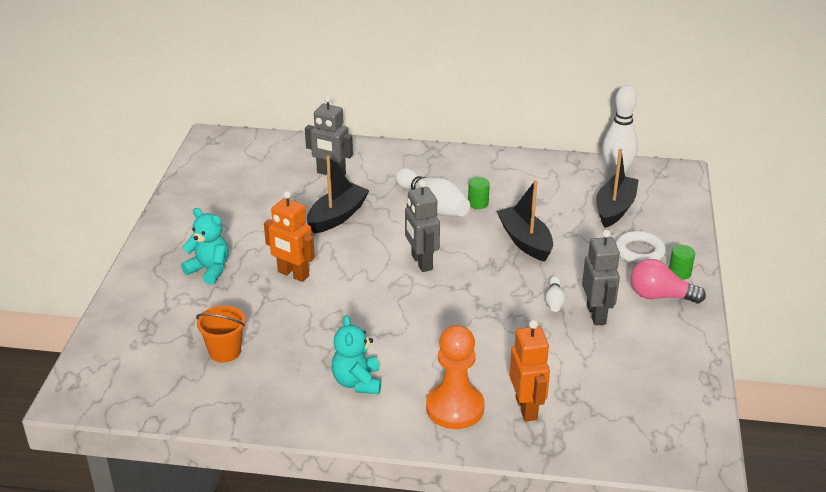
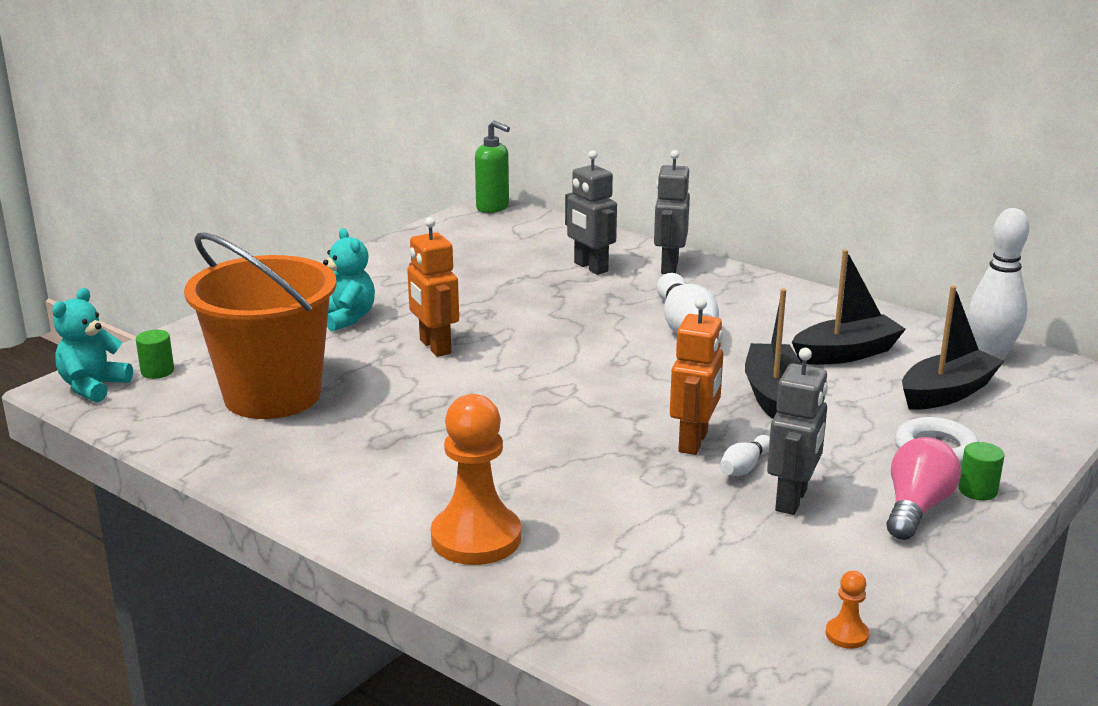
camera: 30 degrees right, 10 degrees down
orange bucket [196,306,245,362] -> orange bucket [184,232,337,419], size x2.21
black boat [307,156,370,233] -> black boat moved to [792,249,906,365]
turquoise teddy bear [331,315,381,394] -> turquoise teddy bear moved to [52,288,133,402]
grey robot [405,180,440,272] -> grey robot moved to [654,150,690,274]
green cylinder [468,177,490,209] -> green cylinder moved to [136,330,174,379]
orange robot [509,320,550,422] -> orange robot moved to [670,298,723,455]
pink light bulb [631,259,706,303] -> pink light bulb turned 75 degrees clockwise [886,437,961,540]
none -> green soap dispenser [475,120,510,213]
none -> orange pawn [825,571,869,649]

